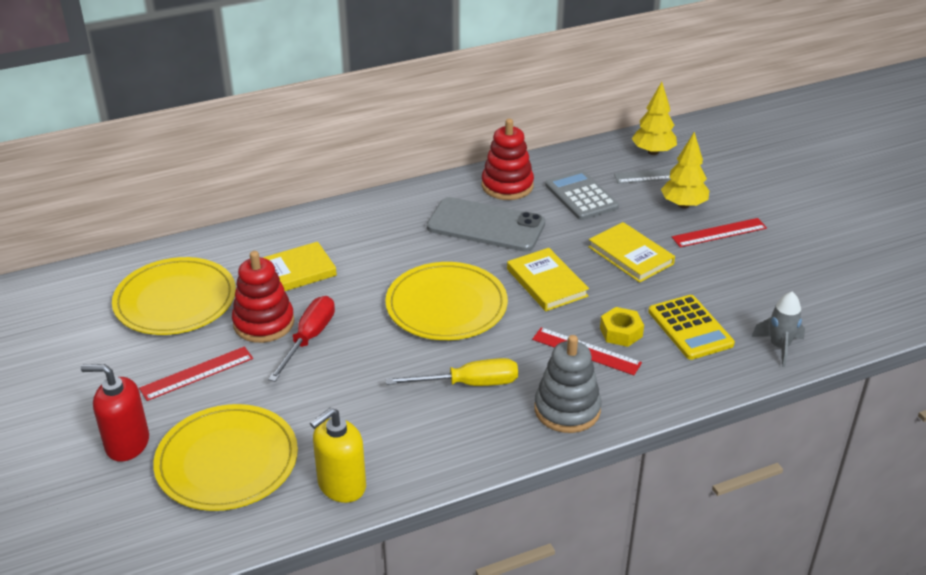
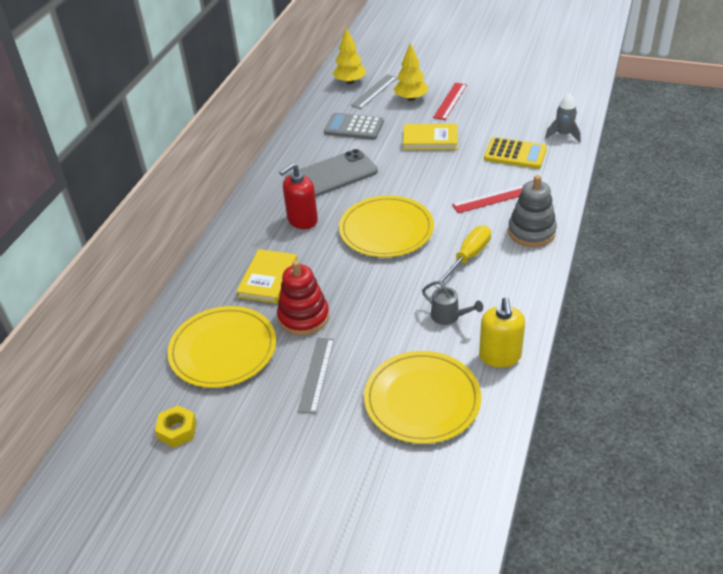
camera: 45 degrees left, 5 degrees up
red soap dispenser [81,364,149,462] -> red soap dispenser moved to [279,163,318,229]
red ruler [139,346,253,401] -> grey ruler [298,338,334,414]
red screwdriver [268,296,335,382] -> none
red stacking toy [482,119,534,200] -> none
yellow book [507,248,589,311] -> none
yellow nut [600,307,644,347] -> yellow nut moved to [155,405,197,448]
none -> grey watering can [422,281,483,325]

